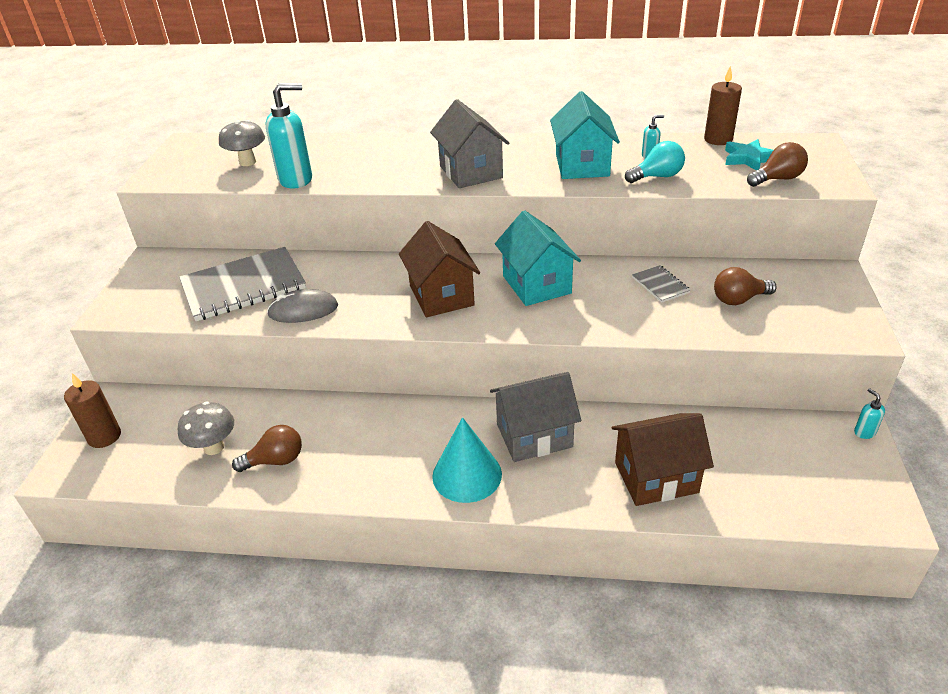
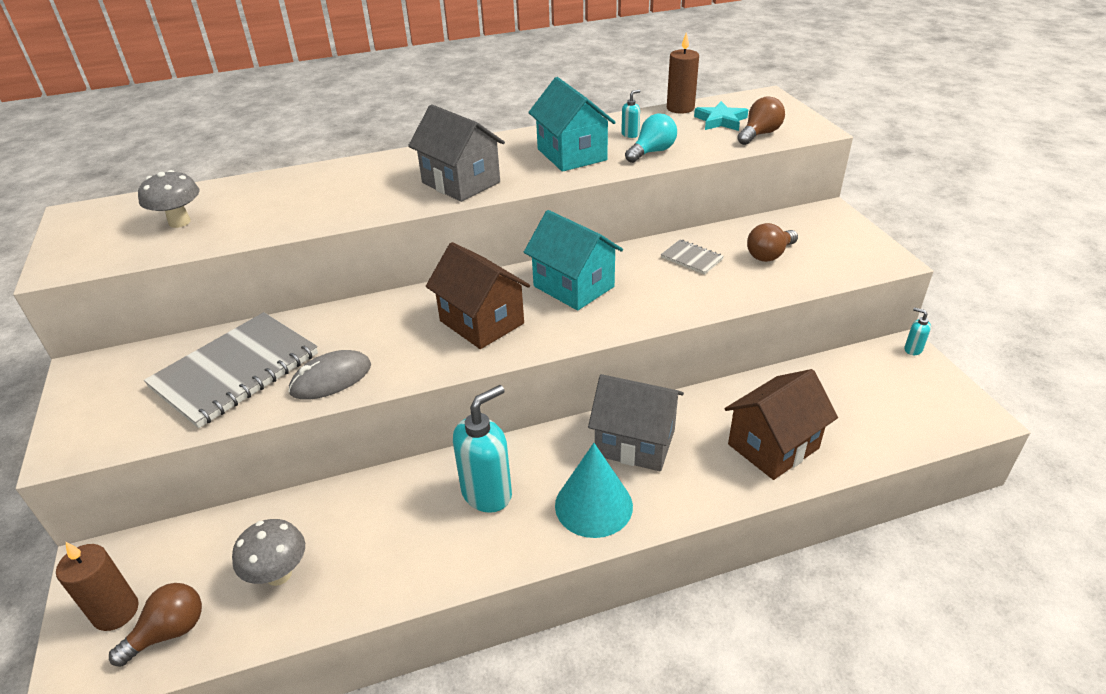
camera: 25 degrees left, 0 degrees up
brown light bulb [232,425,302,472] -> brown light bulb moved to [109,583,202,667]
turquoise soap dispenser [265,83,312,188] -> turquoise soap dispenser moved to [453,385,512,513]
grey house [490,372,581,462] -> grey house turned 60 degrees clockwise [588,374,684,472]

